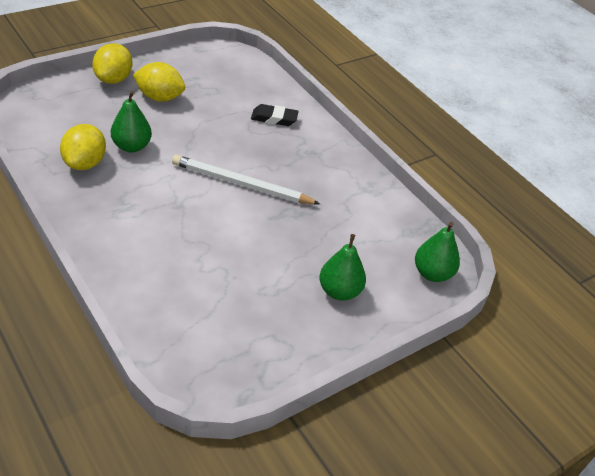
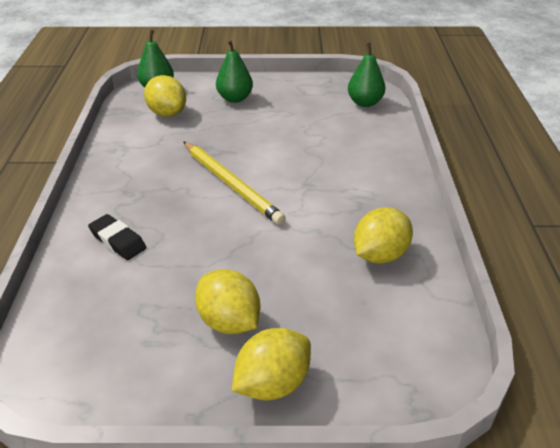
camera: 140 degrees left, 5 degrees down
green pear [111,91,152,152] -> green pear moved to [348,42,385,107]
white pencil [172,155,320,204] -> yellow pencil [183,141,286,225]
none -> yellow lemon [144,75,186,117]

